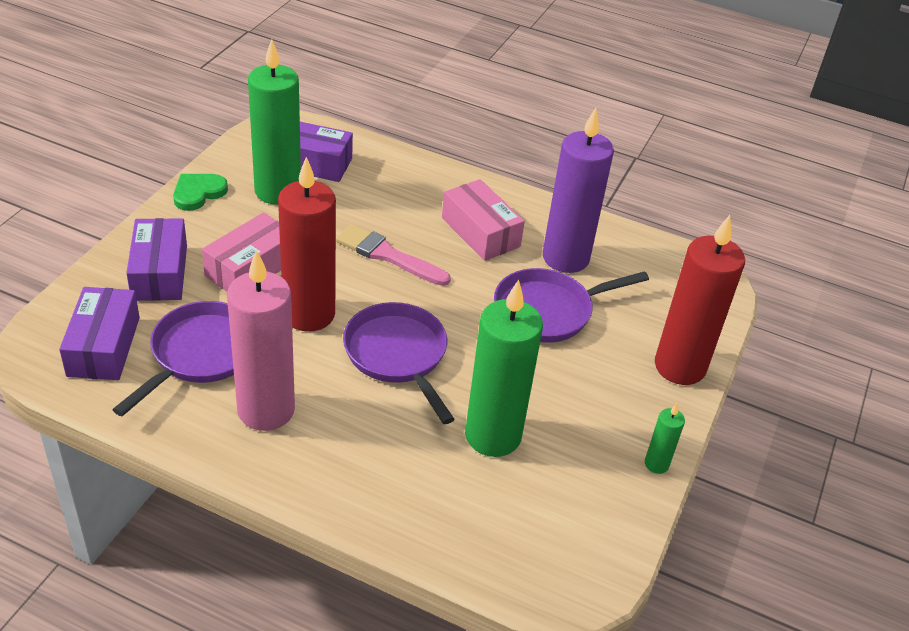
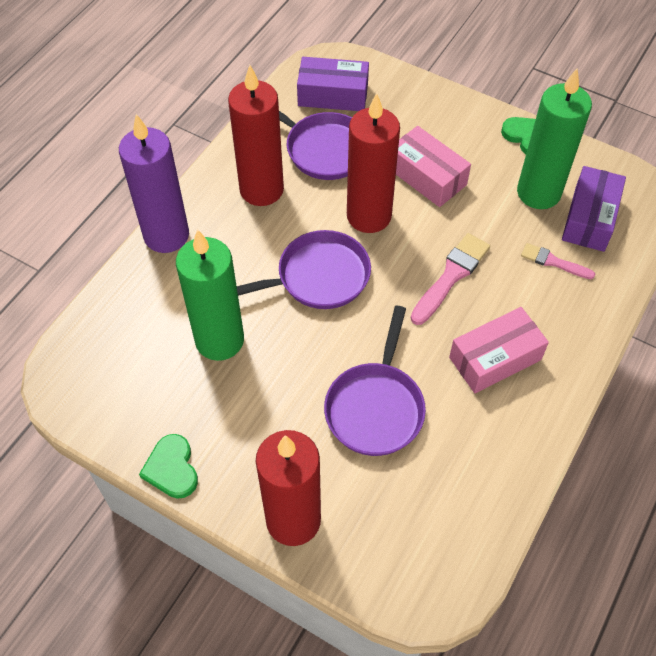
camera: 100 degrees right, 15 degrees up
purple box [126,218,187,301] -> none
pink candle [227,250,295,431] -> red candle [228,65,284,206]
purple pan [494,268,649,343] -> purple pan turned 150 degrees counterclockwise [324,306,426,456]
purple candle [543,108,614,273] -> purple candle moved to [119,114,189,253]
green candle [645,404,685,474] -> green heart [139,434,198,499]
none -> pink brush [521,243,595,279]

